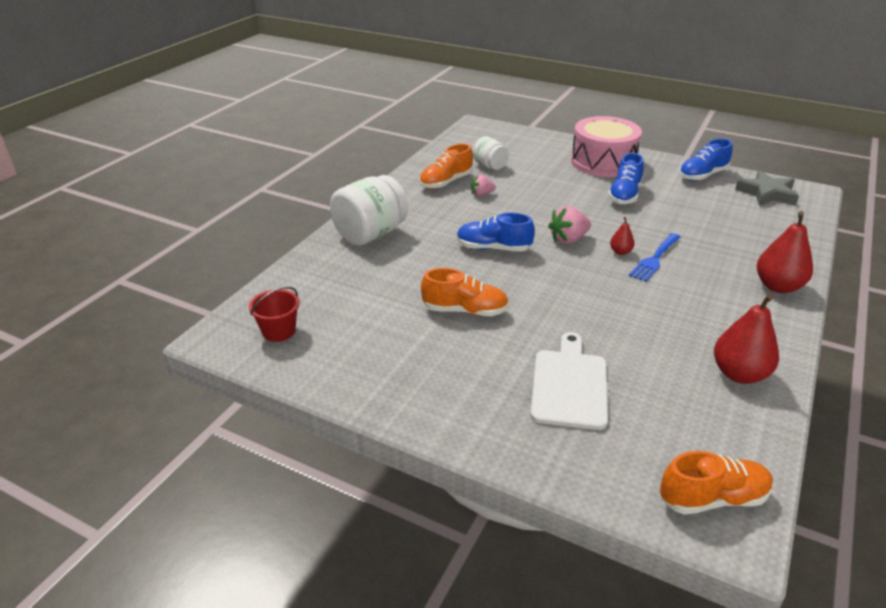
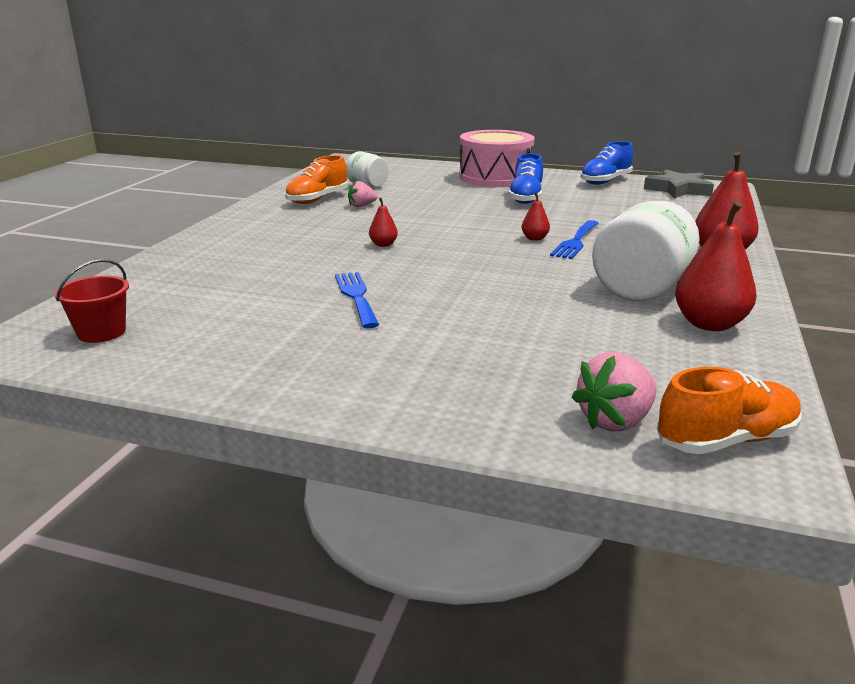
camera: 10 degrees left, 10 degrees down
white jar [330,175,408,246] -> white jar moved to [592,201,700,301]
orange shoe [421,268,509,316] -> blue fork [335,272,379,328]
blue shoe [457,212,535,252] -> red pear [369,197,398,247]
white cutting board [531,332,608,430] -> none
pink strawberry [548,206,591,244] -> pink strawberry moved to [572,352,657,431]

